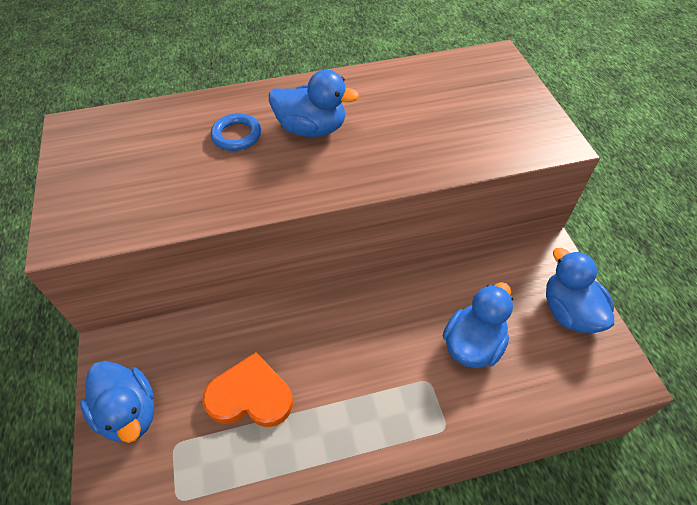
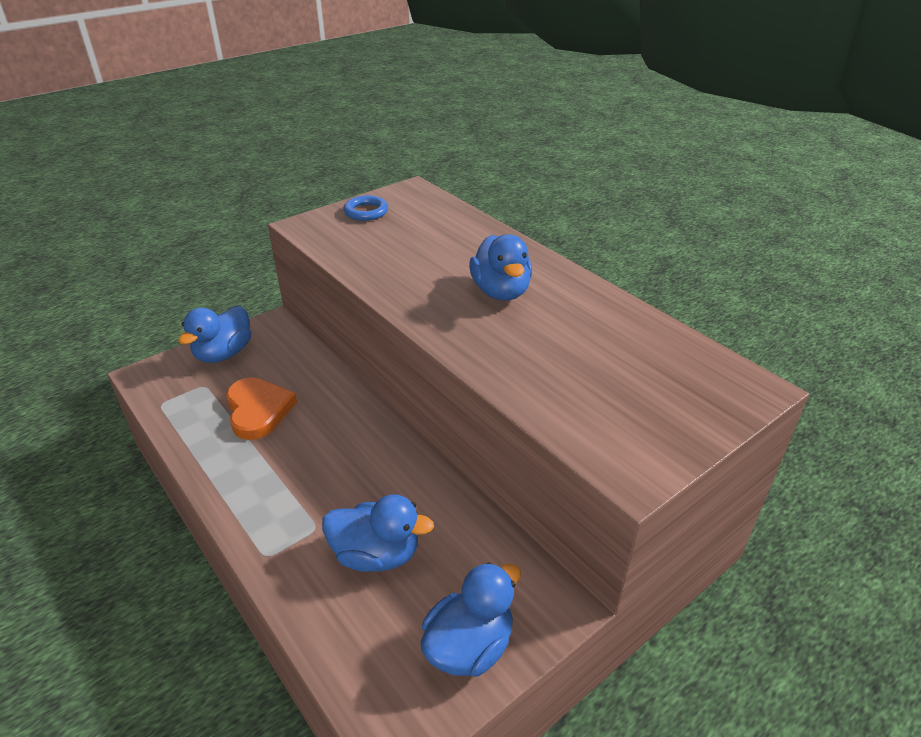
camera: 65 degrees right, 15 degrees down
blue ring [211,113,261,151] -> blue ring moved to [344,195,388,221]

